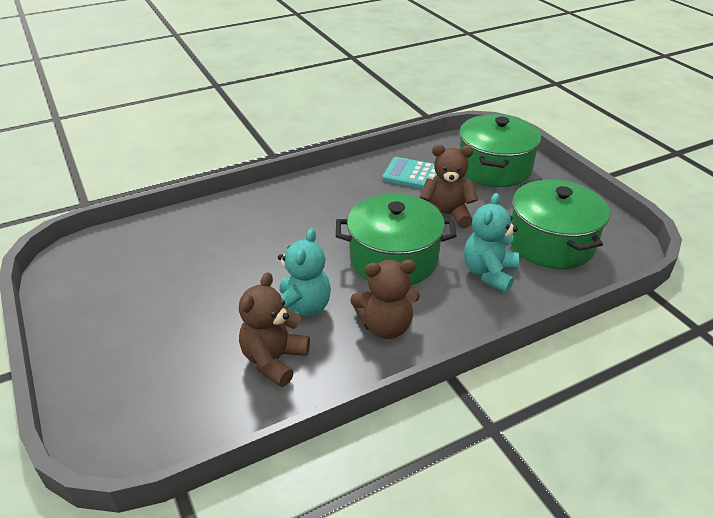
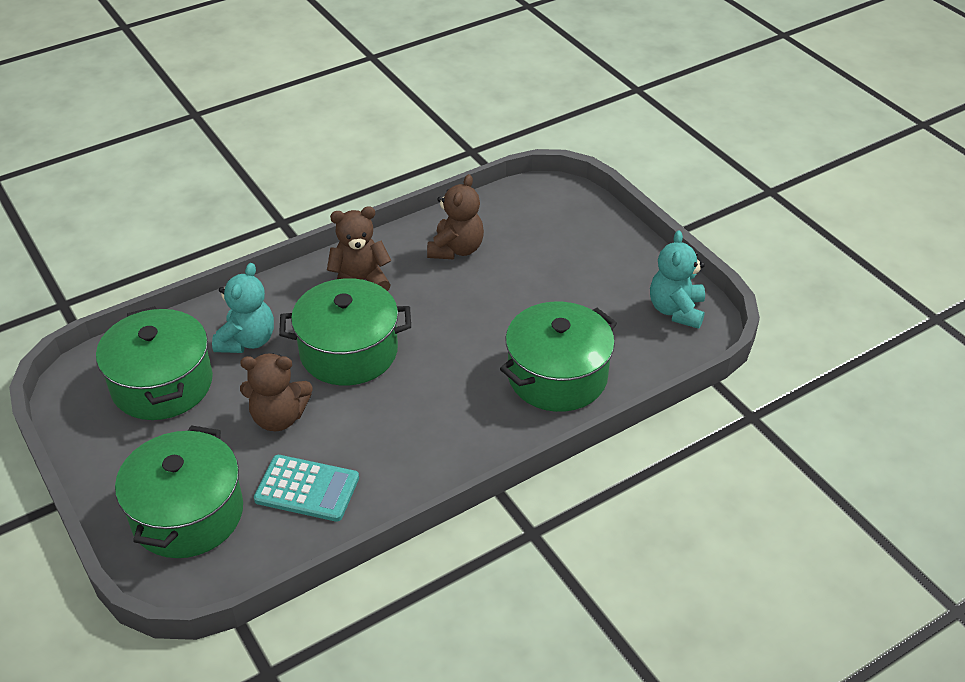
camera: 175 degrees right, 5 degrees up
turquoise teddy bear [278,228,331,317] -> turquoise teddy bear moved to [650,230,705,329]
none -> green pot [500,302,617,412]

